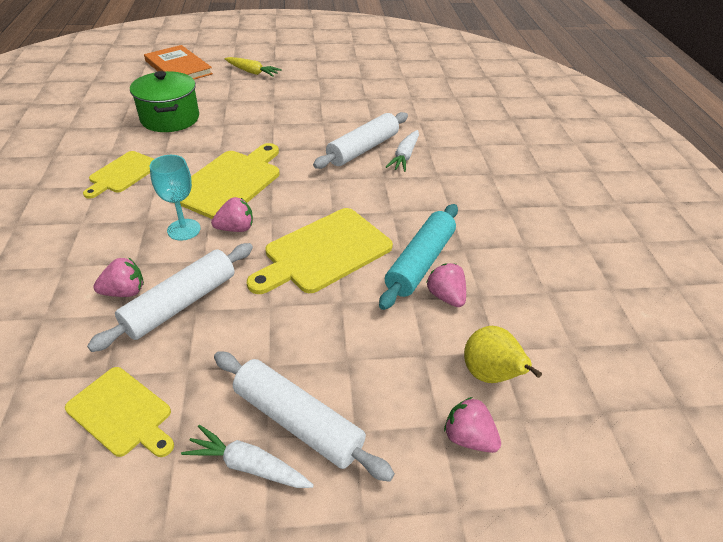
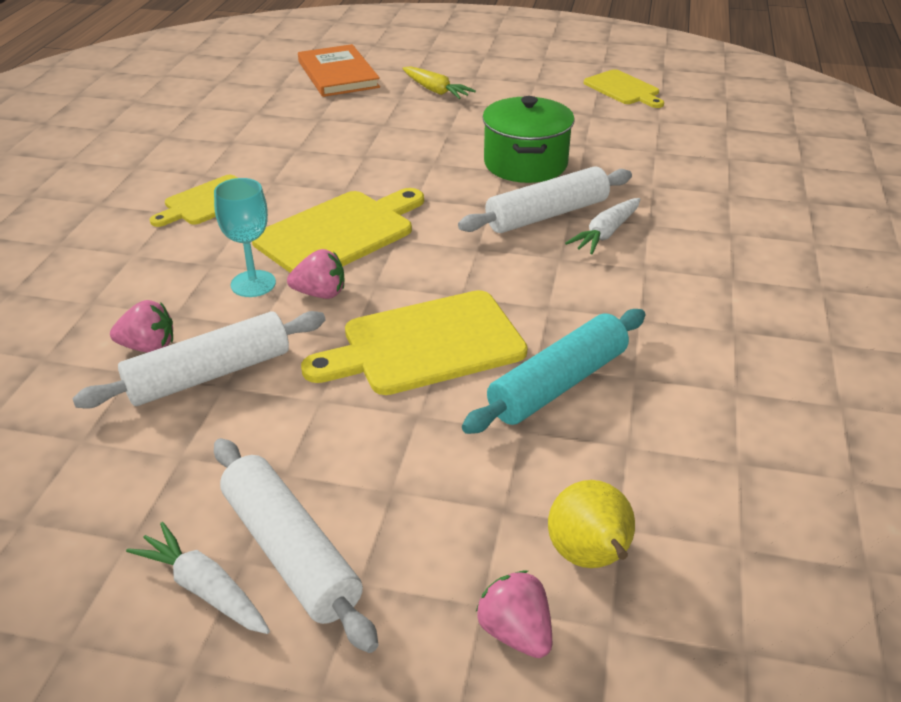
camera: 20 degrees right, 5 degrees down
yellow cutting board [65,367,174,457] -> yellow cutting board moved to [584,69,664,108]
green pot [130,71,199,132] -> green pot moved to [482,96,574,183]
pink strawberry [427,263,466,307] -> none

